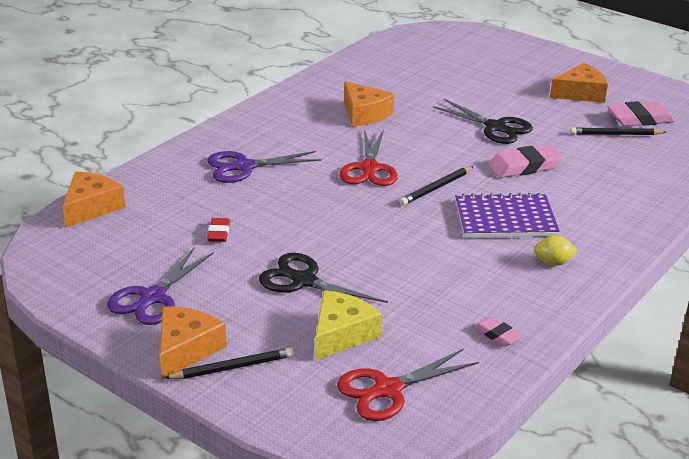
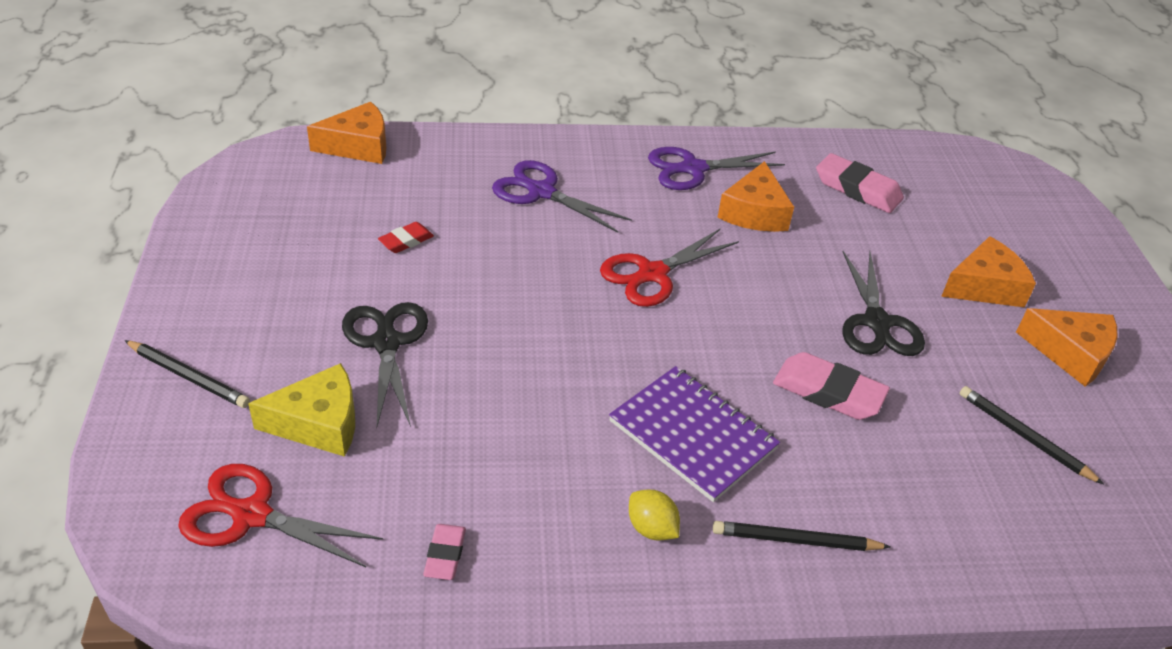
camera: 45 degrees right, 10 degrees up
purple scissors [107,247,214,325] -> purple scissors moved to [648,147,785,190]
orange cheese [160,306,227,379] -> orange cheese moved to [941,236,1036,307]
black pencil [399,166,474,206] -> black pencil moved to [713,521,890,551]
pink eraser [607,101,675,126] -> pink eraser moved to [816,153,904,213]

